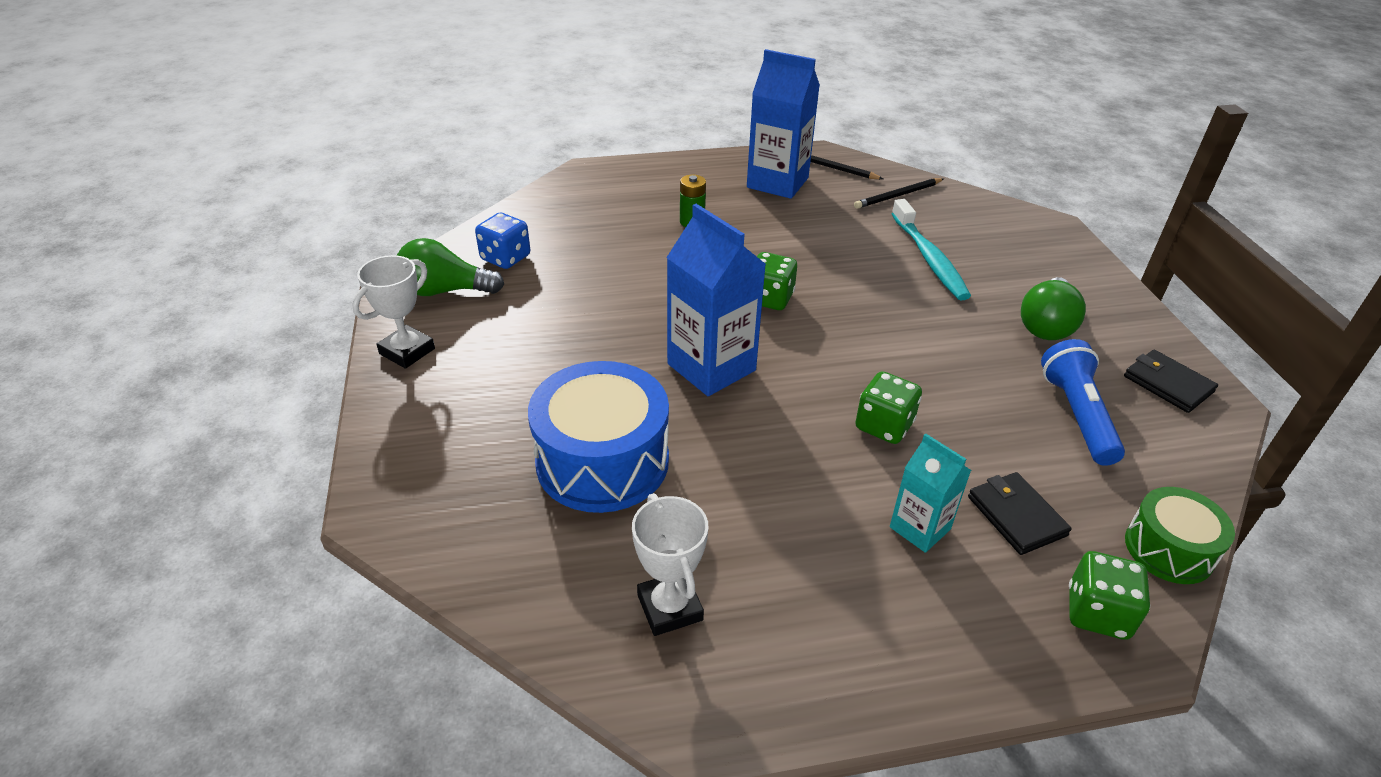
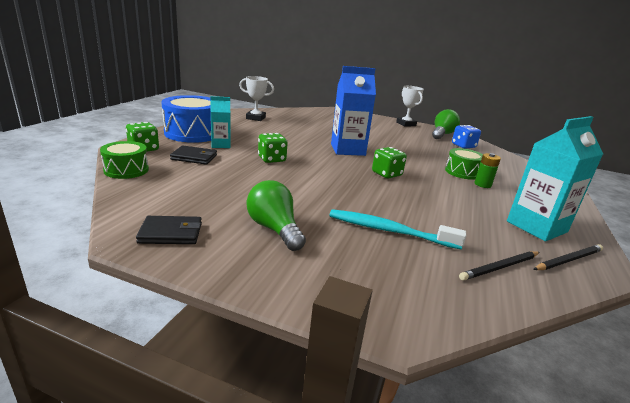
camera: 120 degrees right, 15 degrees down
blue drum [528,361,669,513] -> blue drum moved to [161,95,211,143]
blue carton [747,49,820,199] -> turquoise carton [507,116,603,241]
black pencil [854,178,944,209] -> black pencil turned 120 degrees counterclockwise [459,251,540,281]
blue flashlight [1041,339,1125,466] -> none
none -> green drum [445,148,483,180]

